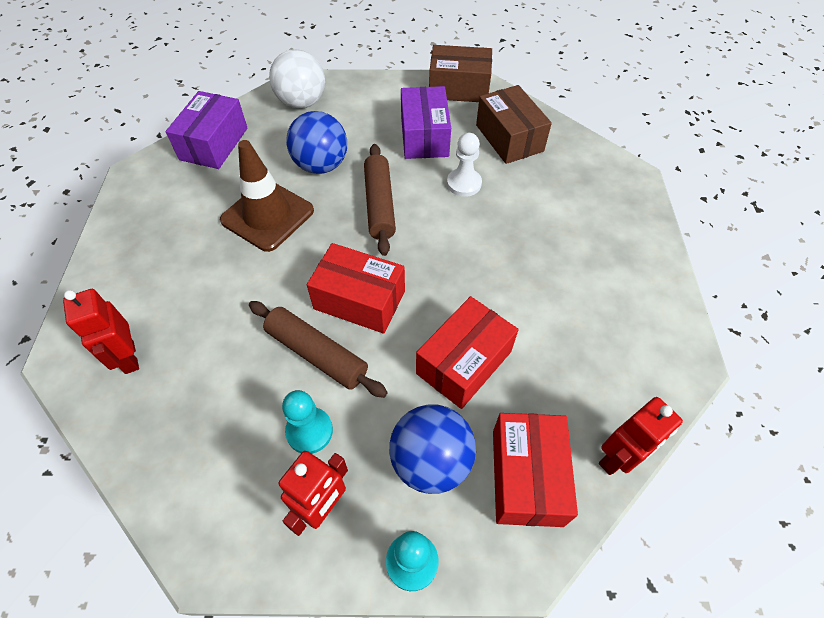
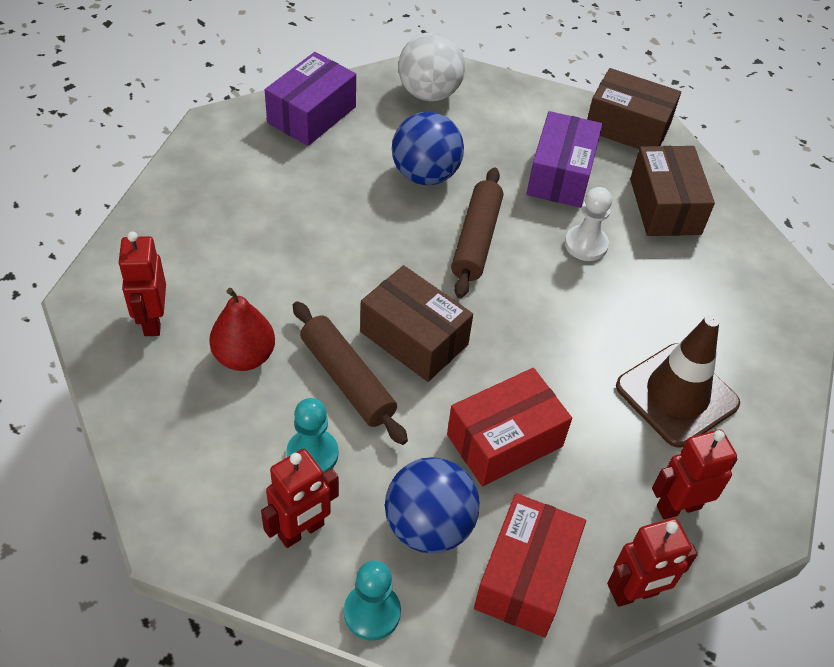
camera: 15 degrees right, 5 degrees down
brown traffic cone [220,140,314,252] -> brown traffic cone moved to [616,315,740,447]
red box [307,243,405,334] -> brown box [360,265,473,382]
none -> red pear [209,288,275,371]
none -> red robot [652,429,737,520]

